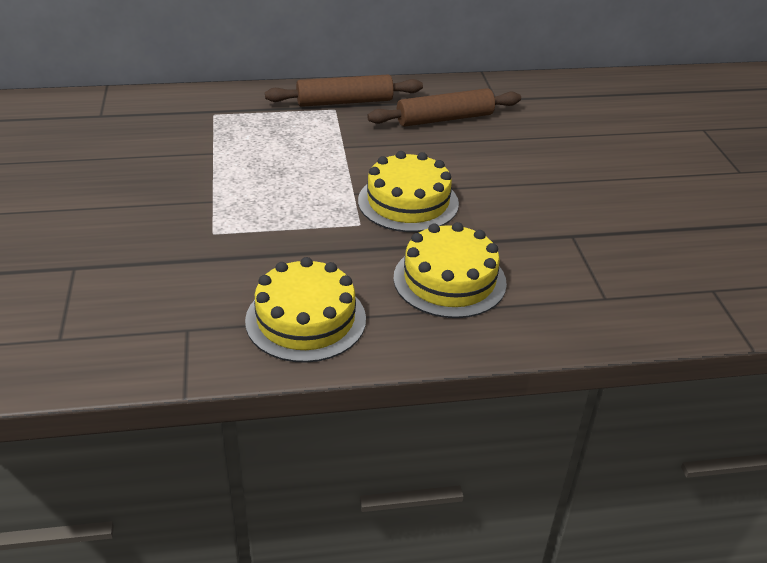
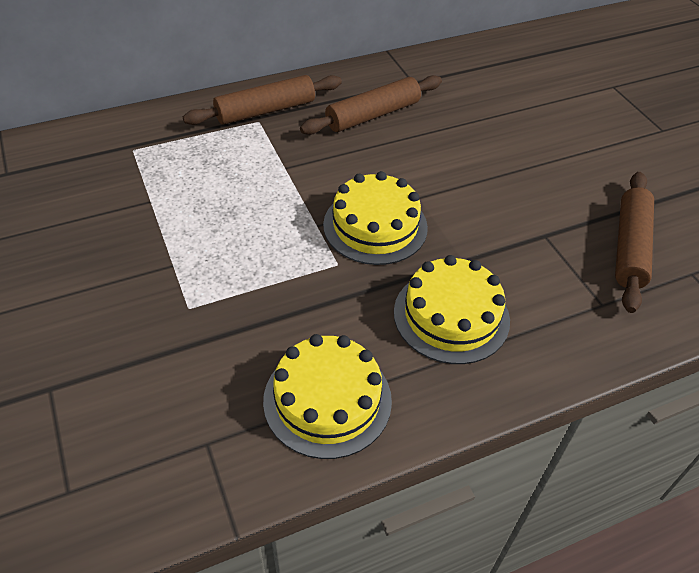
camera: 15 degrees left, 10 degrees up
none -> brown rolling pin [615,172,654,313]

